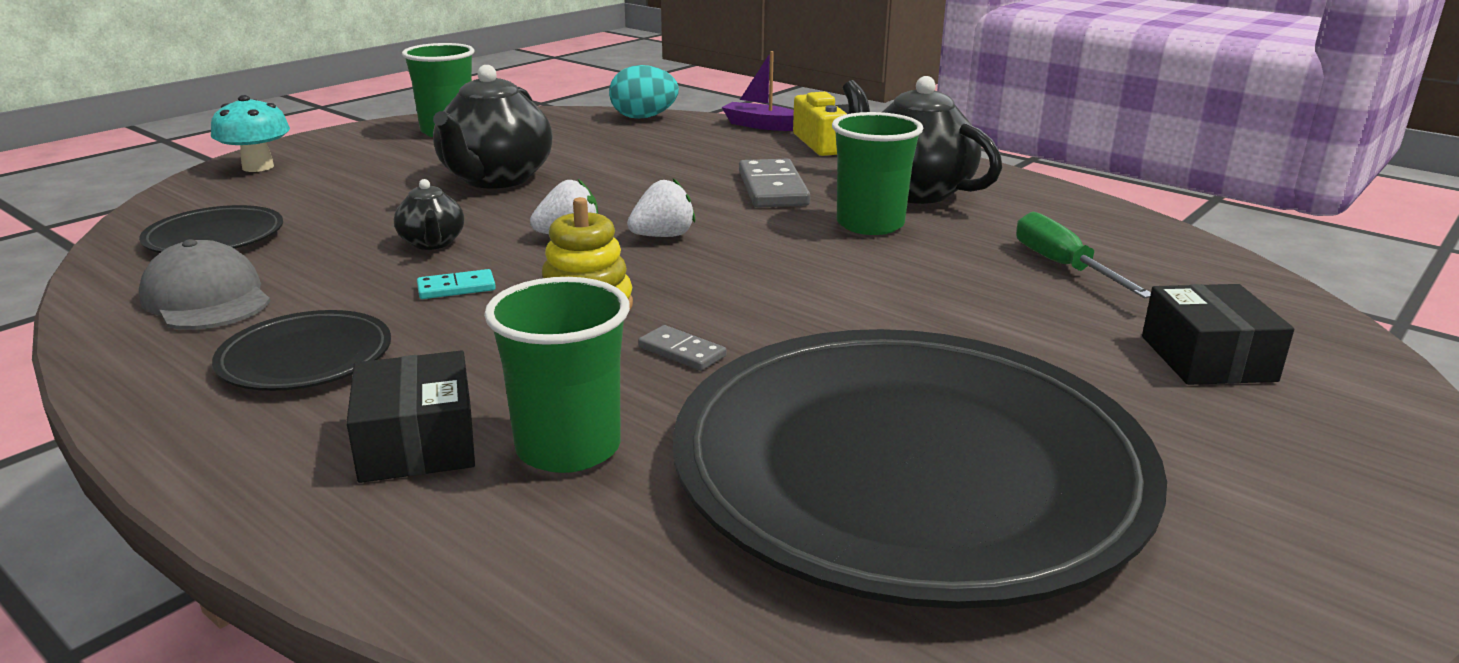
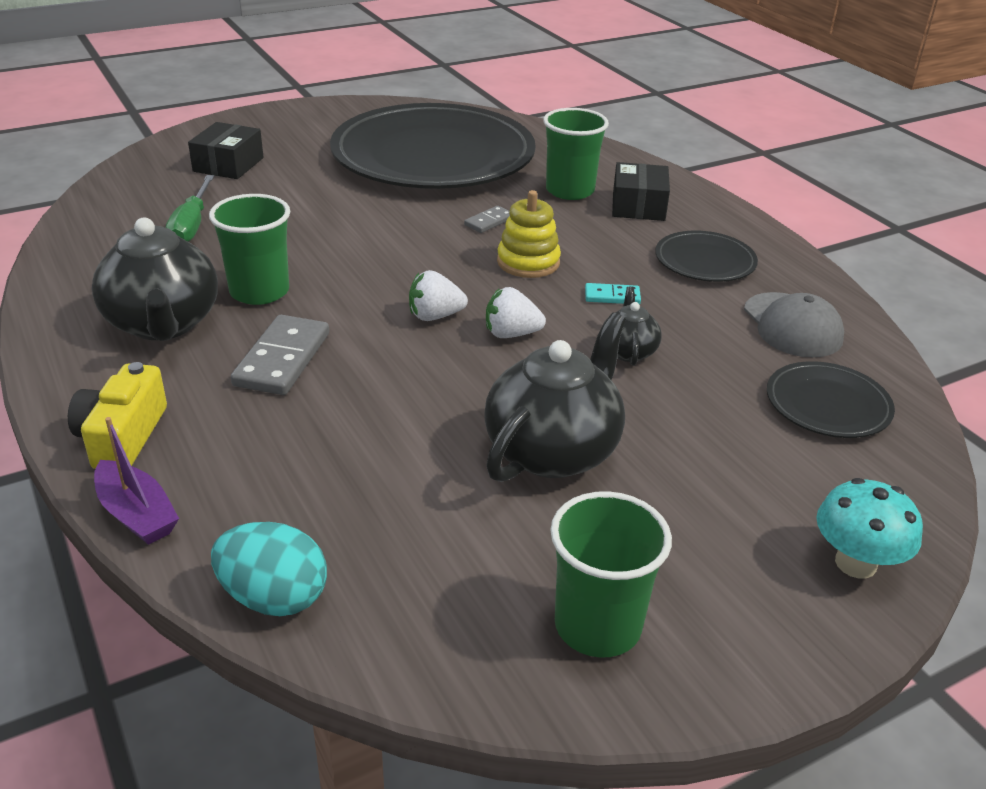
camera: 160 degrees left, 10 degrees up
grey domino [638,325,726,371] -> grey domino turned 75 degrees clockwise [464,206,510,233]

